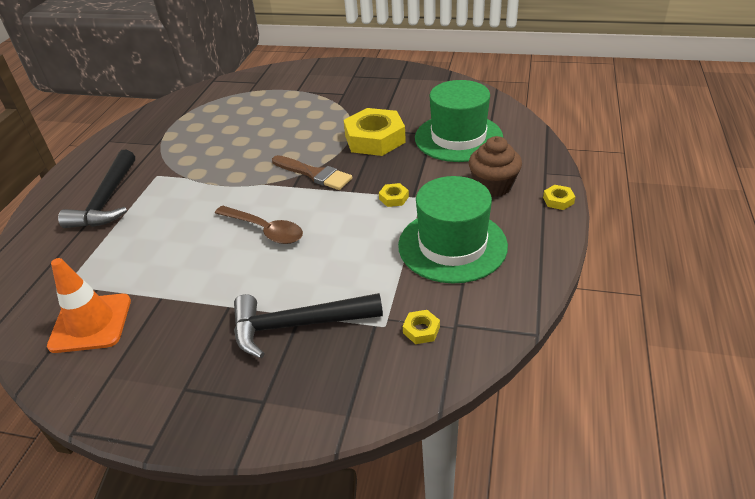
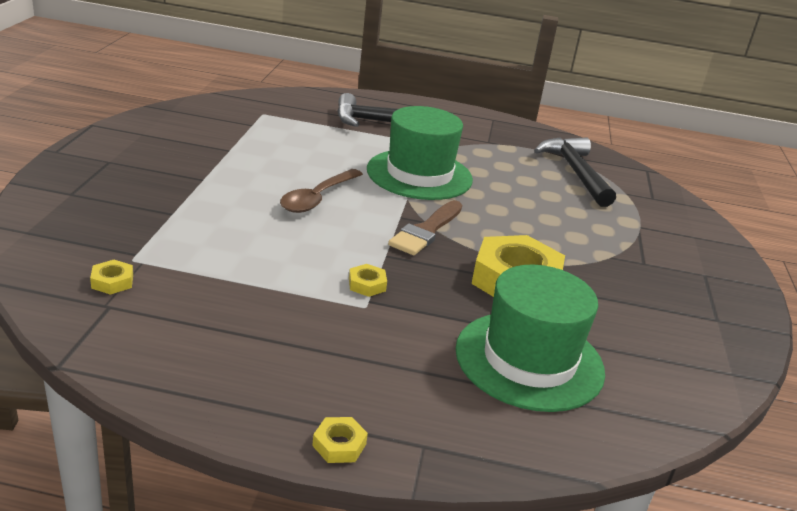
camera: 80 degrees right, 10 degrees down
orange traffic cone [47,258,131,353] -> none
black hammer [234,293,383,359] -> black hammer moved to [534,137,616,207]
green hat [398,176,508,283] -> green hat moved to [367,106,473,200]
brown cupcake [469,136,522,197] -> none

